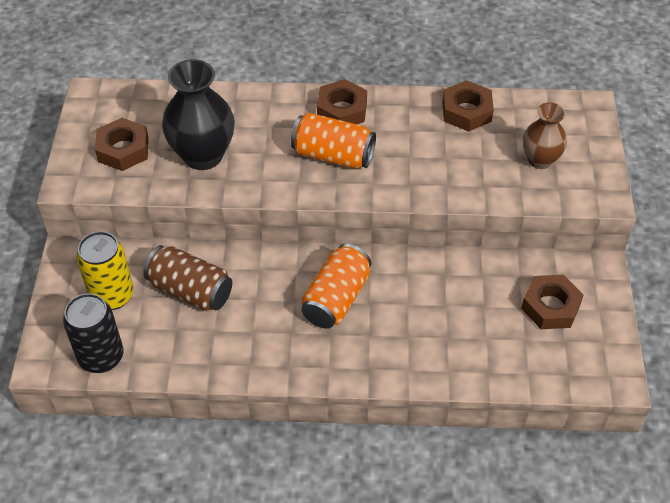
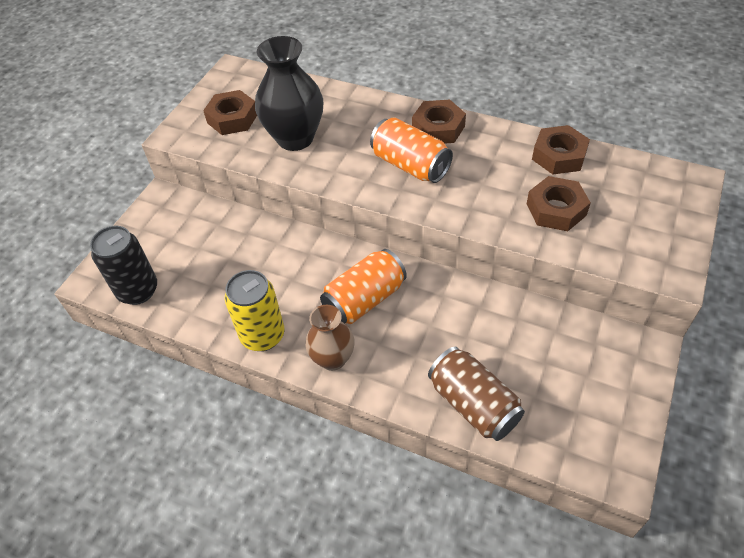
camera: 25 degrees right, 0 degrees up
yellow can [77,231,134,310] -> yellow can moved to [225,270,285,351]
brown can [143,245,232,312] -> brown can moved to [428,347,525,441]
brown nut [521,275,584,329] -> brown nut moved to [527,176,591,231]
brown vase [523,102,567,169] -> brown vase moved to [305,305,355,371]

